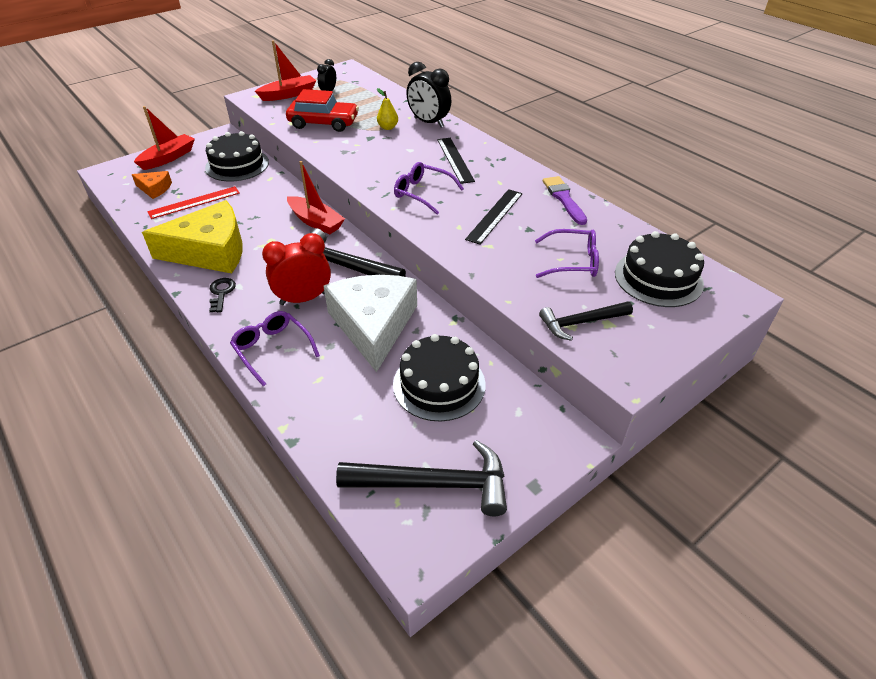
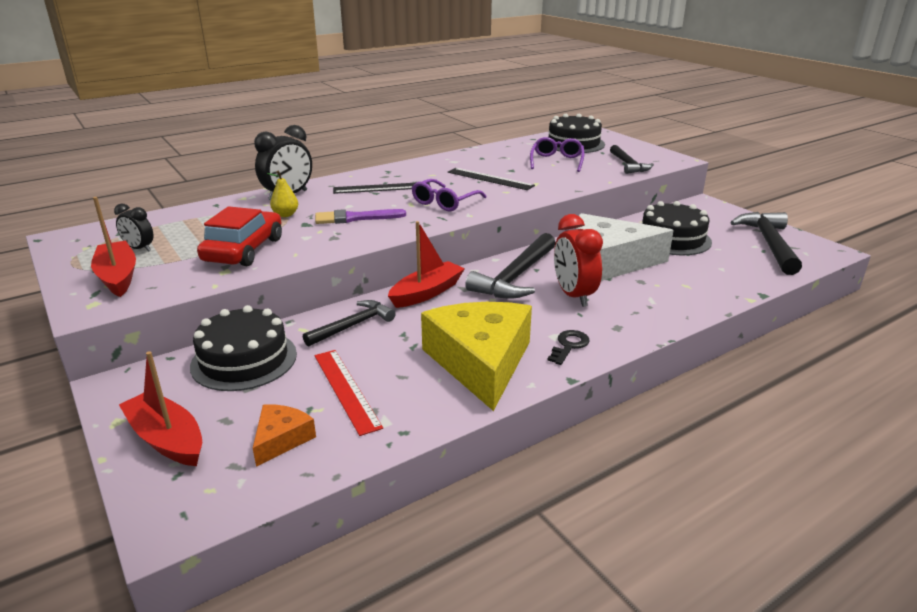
camera: 85 degrees left, 15 degrees down
black key [209,278,236,312] -> black key turned 120 degrees clockwise [547,330,590,365]
purple glasses [230,311,320,386] -> none
purple brush [543,176,587,225] -> purple brush moved to [315,209,406,224]
none -> black hammer [303,300,396,347]

